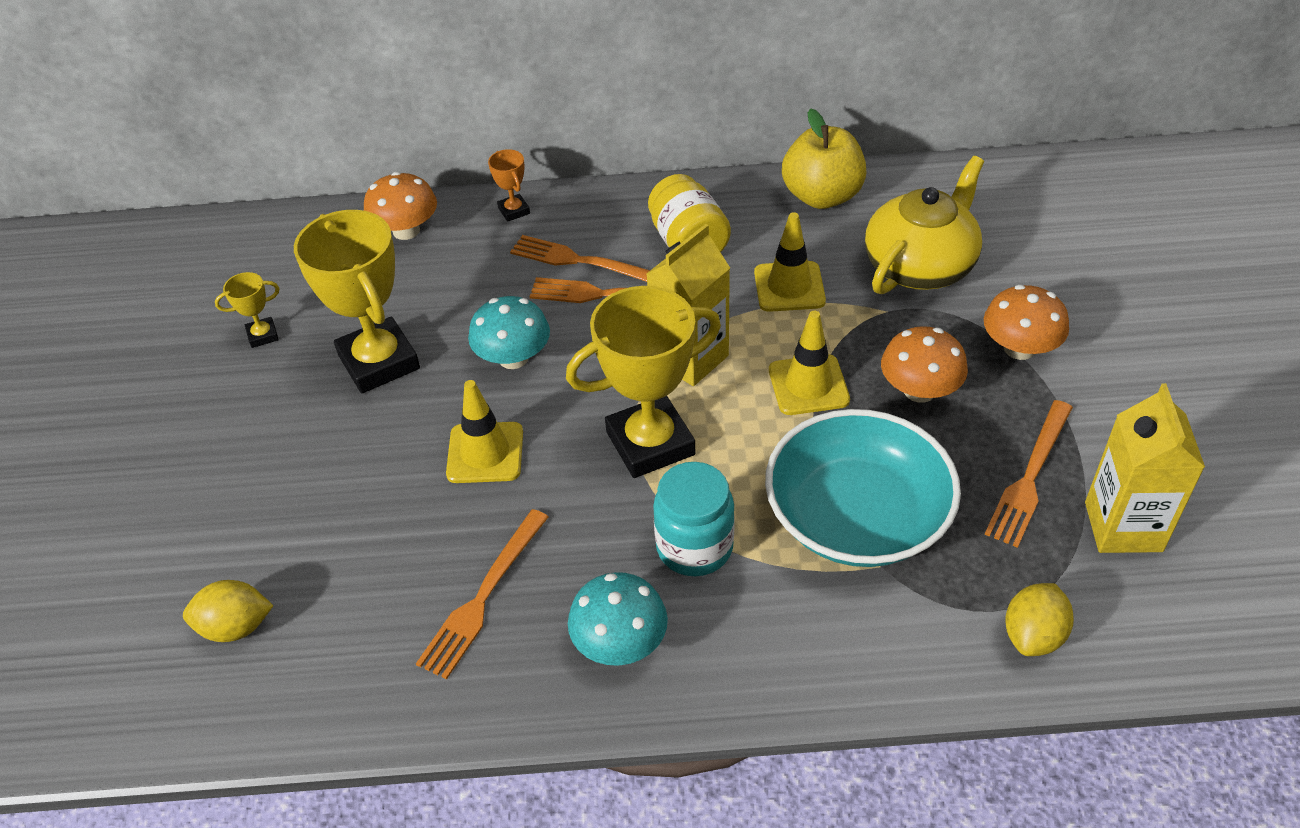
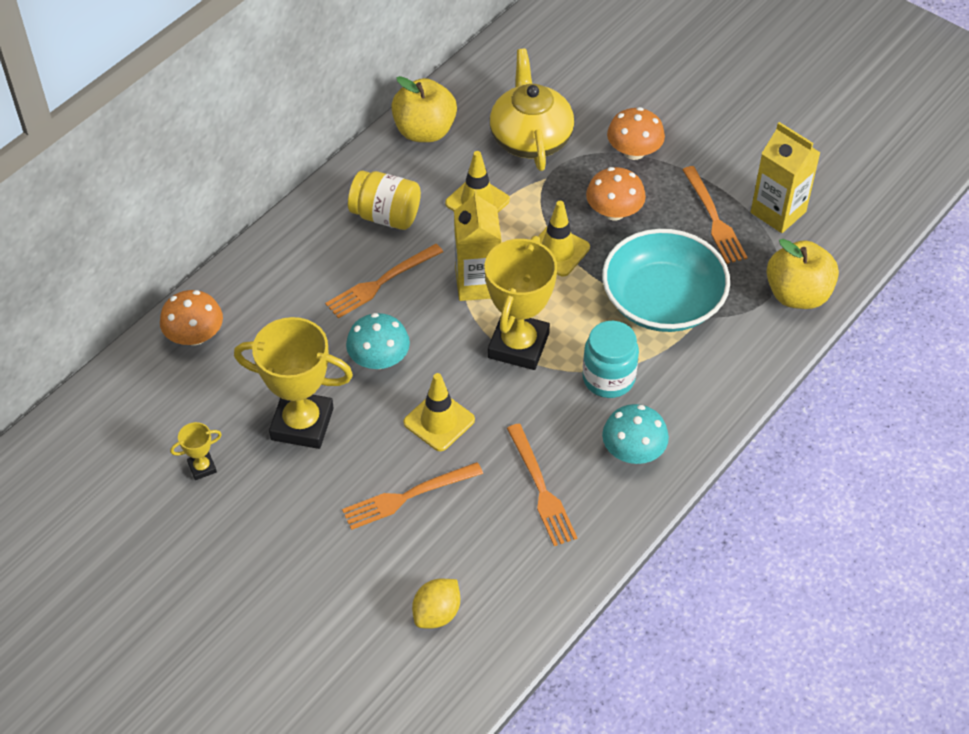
camera: 50 degrees left, 5 degrees up
yellow trophy [215,272,279,348] -> yellow trophy turned 45 degrees clockwise [170,422,222,480]
orange trophy [488,149,530,222] -> none
orange fork [510,235,650,282] -> orange fork moved to [342,462,483,530]
yellow lemon [1005,583,1074,656] -> yellow apple [766,239,839,309]

